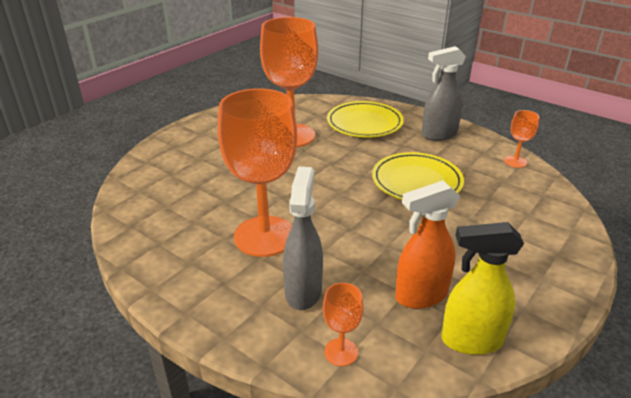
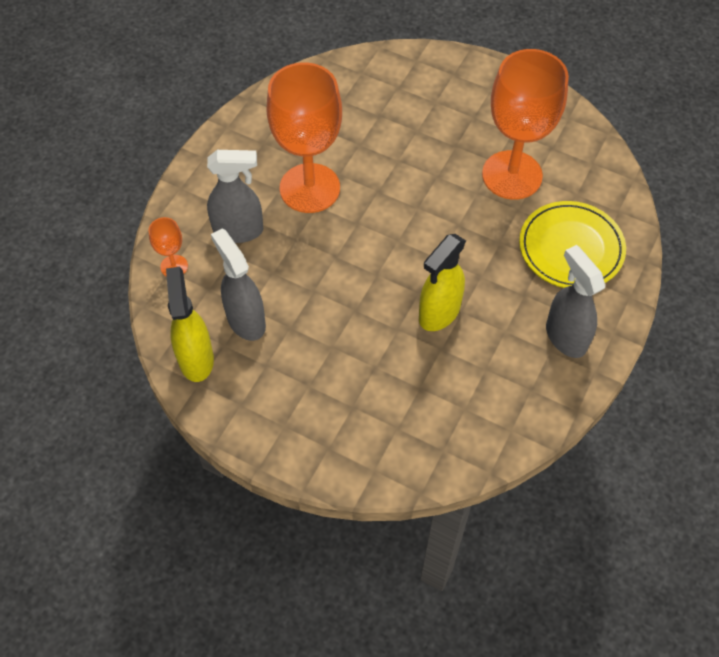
camera: 80 degrees right, 25 degrees up
yellow plate [372,152,464,200] -> yellow spray bottle [419,234,466,331]
orange spray bottle [395,180,460,309] -> grey spray bottle [211,228,266,341]
orange goblet [504,110,540,168] -> none

